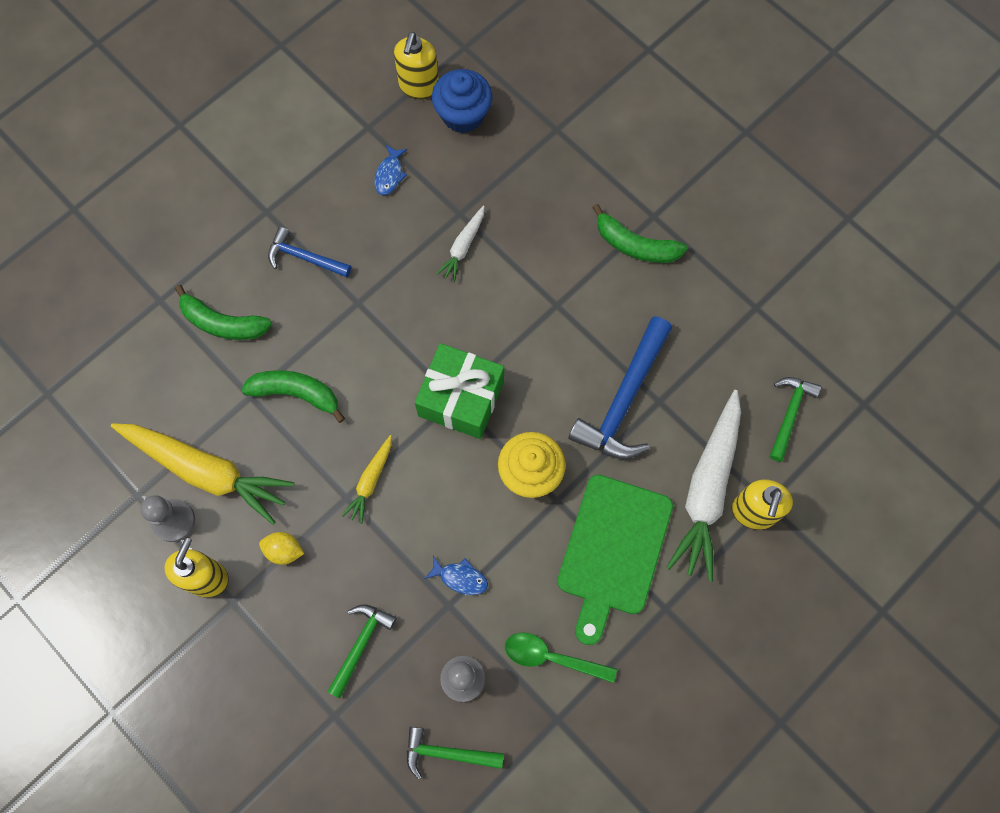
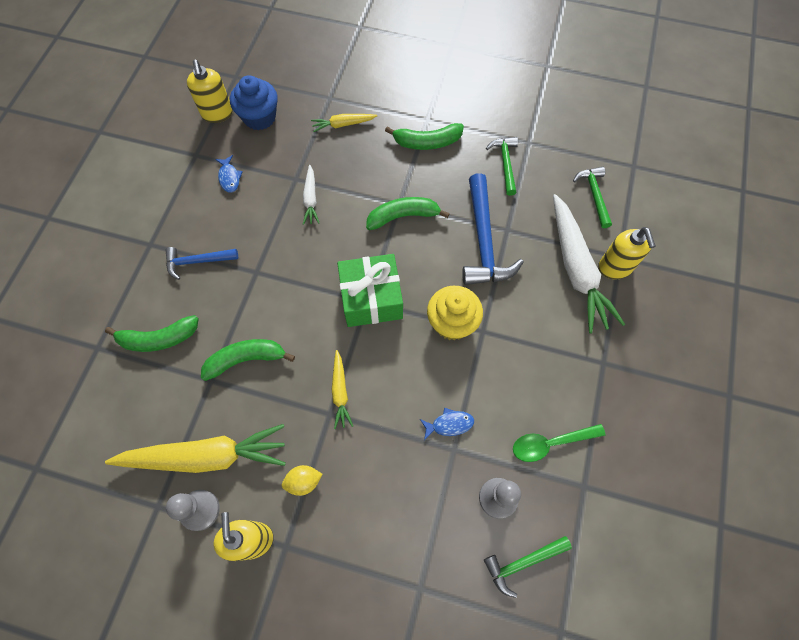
camera: 30 degrees left, 5 degrees down
green hammer [327,604,397,698] -> green hammer moved to [486,137,518,196]
green cutting board [557,474,673,645] -> none
none -> yellow carrot [311,114,377,132]
none -> green banana [366,197,450,230]

